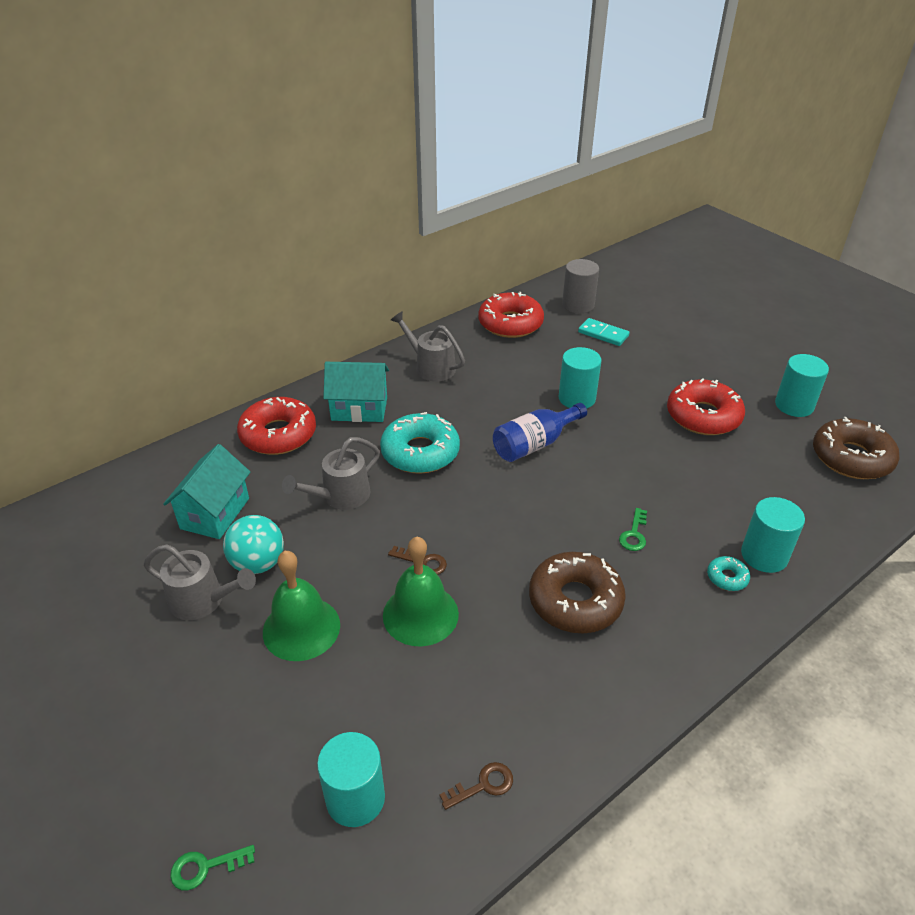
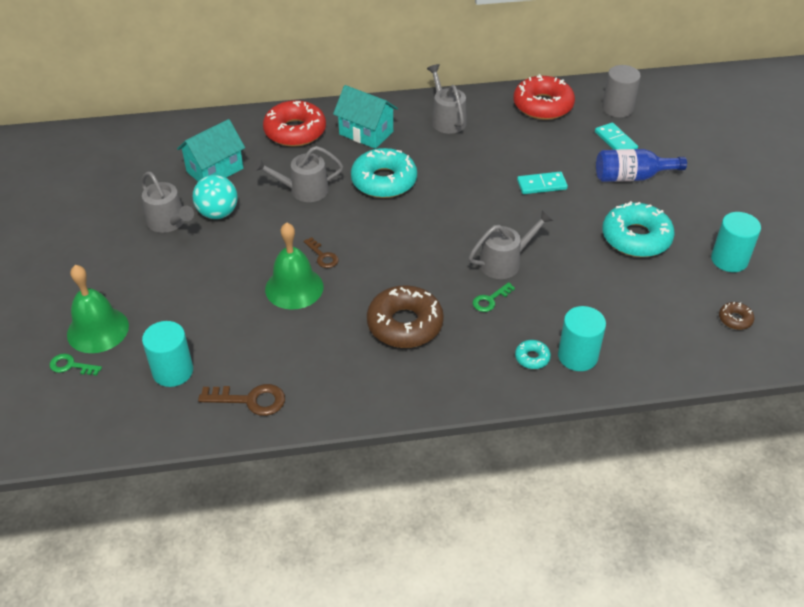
camera: 30 degrees right, 5 degrees up
green bell [263,551,340,661] -> green bell moved to [67,265,129,353]
brown key [440,762,513,810] -> brown key [198,384,285,416], size x1.57
blue bottle [493,403,587,462] -> blue bottle moved to [596,149,687,182]
turquoise cylinder [559,347,601,409] -> turquoise domino [517,172,568,194]
red donut [667,378,745,435] -> turquoise donut [602,201,675,257]
brown donut [813,417,899,479] -> brown donut [719,302,754,330], size x0.45
none -> grey watering can [468,210,553,279]

